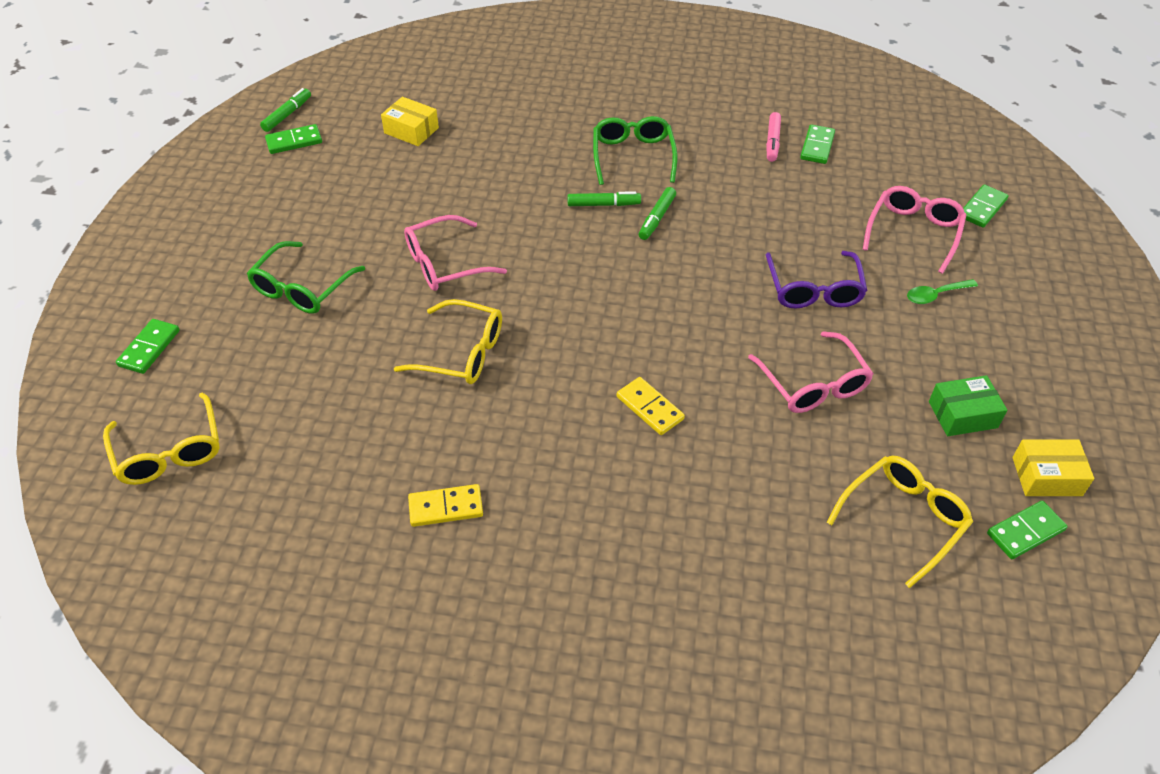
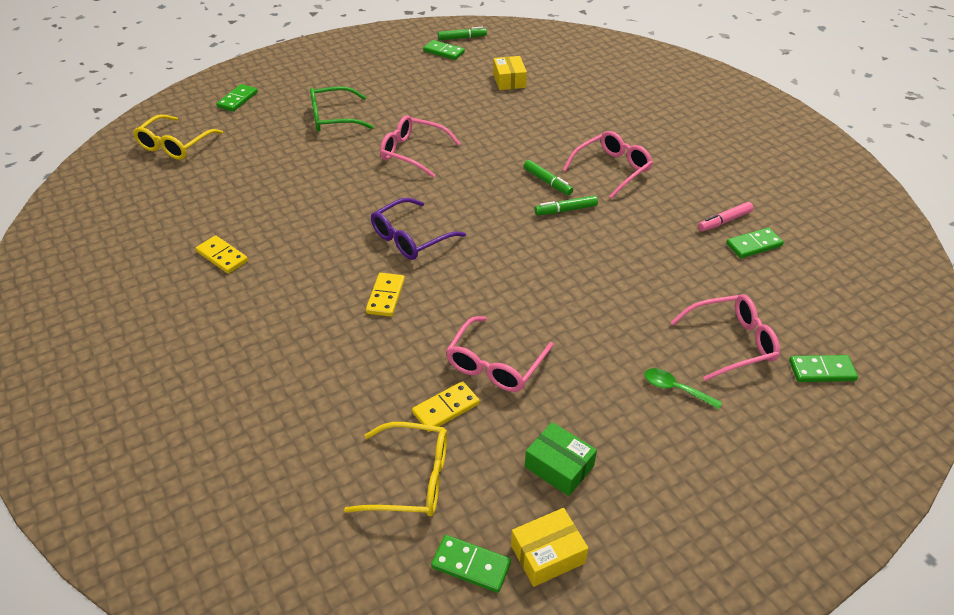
camera: 50 degrees right, 5 degrees down
green domino [116,319,180,374] -> green domino turned 45 degrees counterclockwise [216,84,258,112]
yellow glasses [394,299,502,384] -> none
green glasses [593,116,677,185] -> pink glasses [563,131,653,199]
purple glasses [766,251,867,309] -> purple glasses moved to [371,198,466,260]
yellow box [1013,439,1094,496] -> yellow box turned 75 degrees counterclockwise [511,508,588,587]
none -> yellow domino [412,381,480,432]

